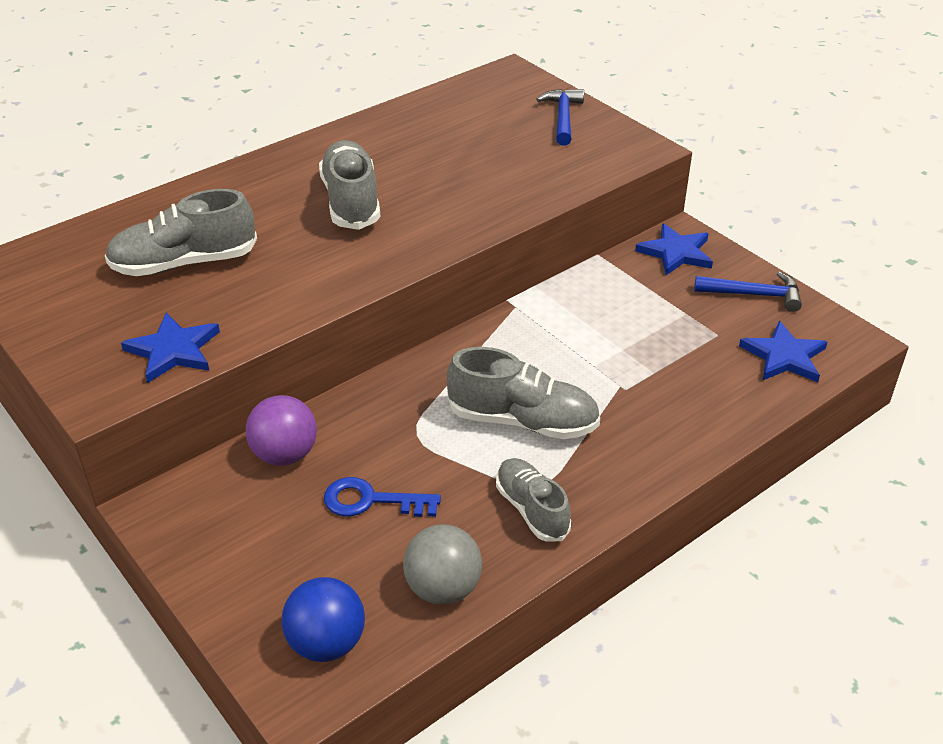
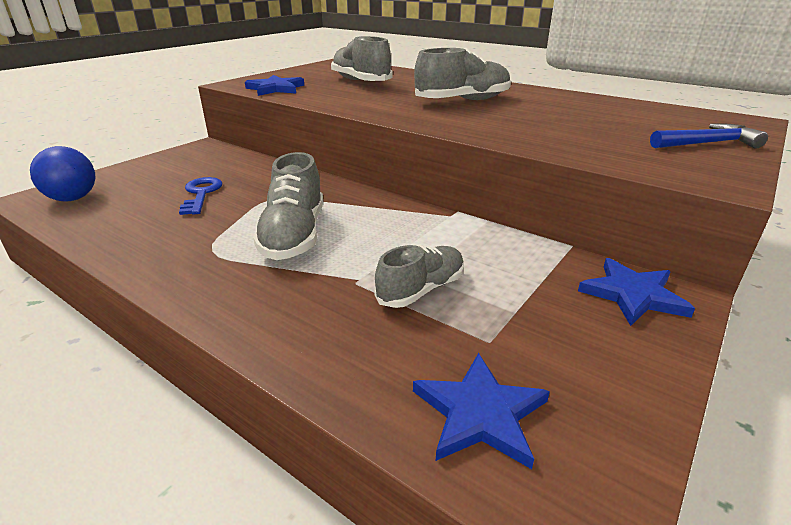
camera: 75 degrees right, 10 degrees down
purple ball [246,395,317,466] -> none
grey ball [403,524,482,605] -> none
grey shoe [496,458,571,542] -> grey shoe moved to [374,245,464,308]
blue hammer [694,272,802,312] -> none

